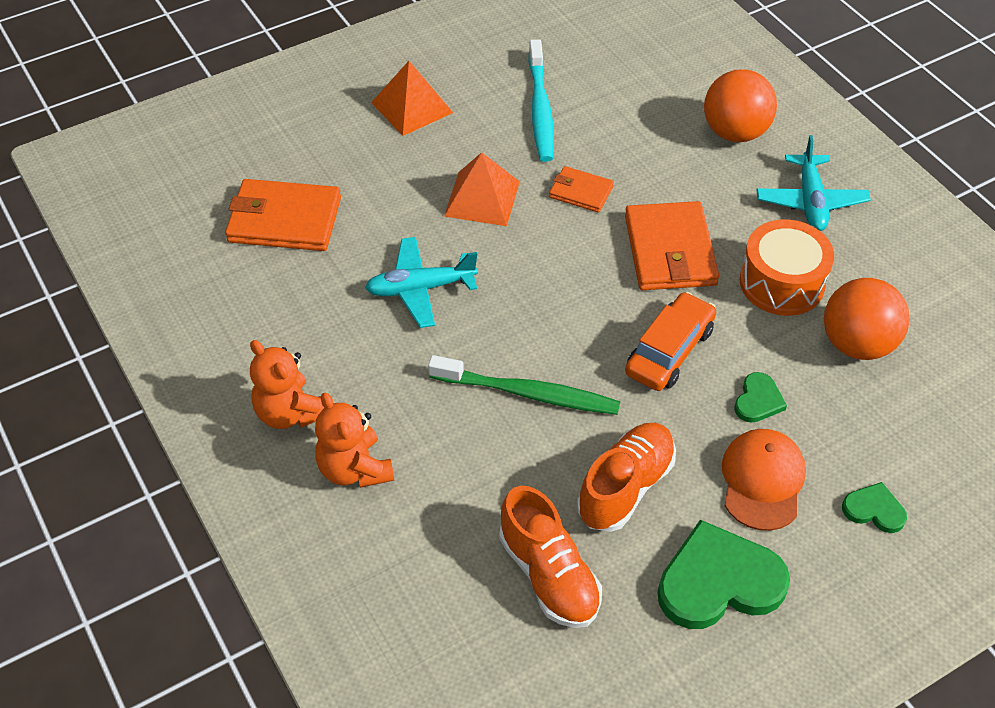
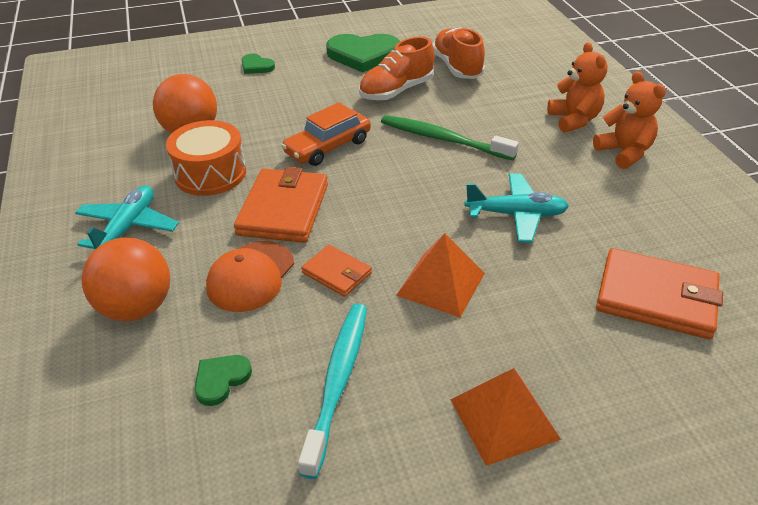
camera: 165 degrees left, 10 degrees down
orange cap [722,429,806,531] -> orange cap moved to [206,241,294,312]
green heart [734,372,787,423] -> green heart moved to [194,355,252,406]

